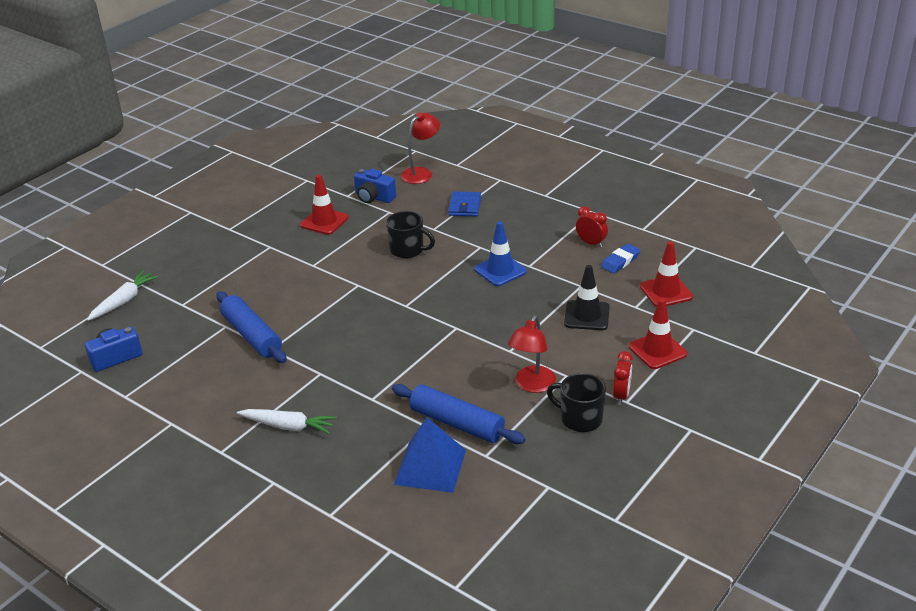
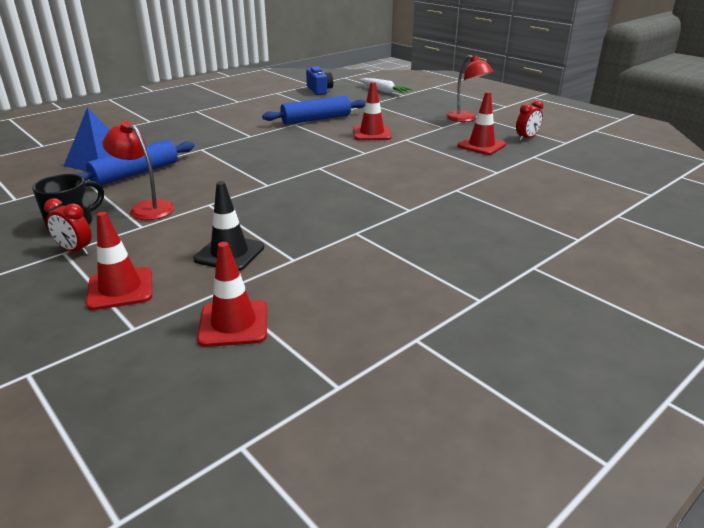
camera: 100 degrees right, 5 degrees down
white carrot [237,409,337,434] -> none
blue camera [354,169,396,203] -> none
black mug [386,211,435,259] -> none
red lamp [401,112,440,184] -> red lamp moved to [446,55,493,122]
blue wallet [448,191,481,216] -> none
blue traffic cone [474,221,527,286] -> none
red clock [576,206,608,248] -> red clock moved to [516,100,543,141]
blue eraser [601,244,640,273] -> none
none -> red traffic cone [354,82,391,140]

